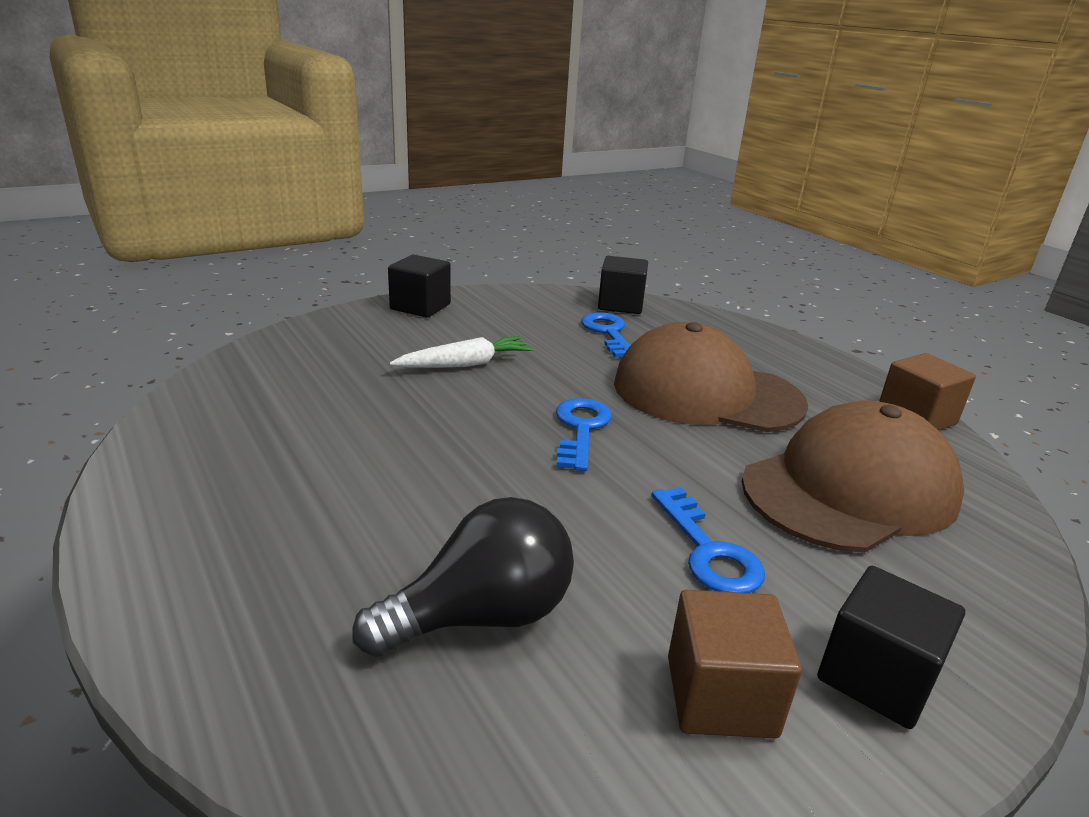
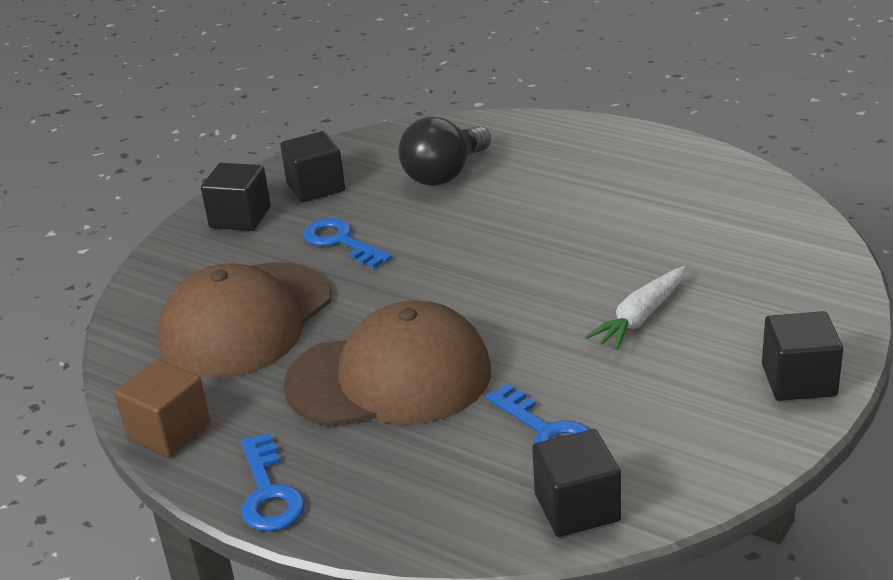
camera: 160 degrees right, 5 degrees up
blue key [556,398,612,471] -> blue key moved to [241,433,305,531]
brown cube [668,590,802,738] -> black cube [280,131,345,202]

